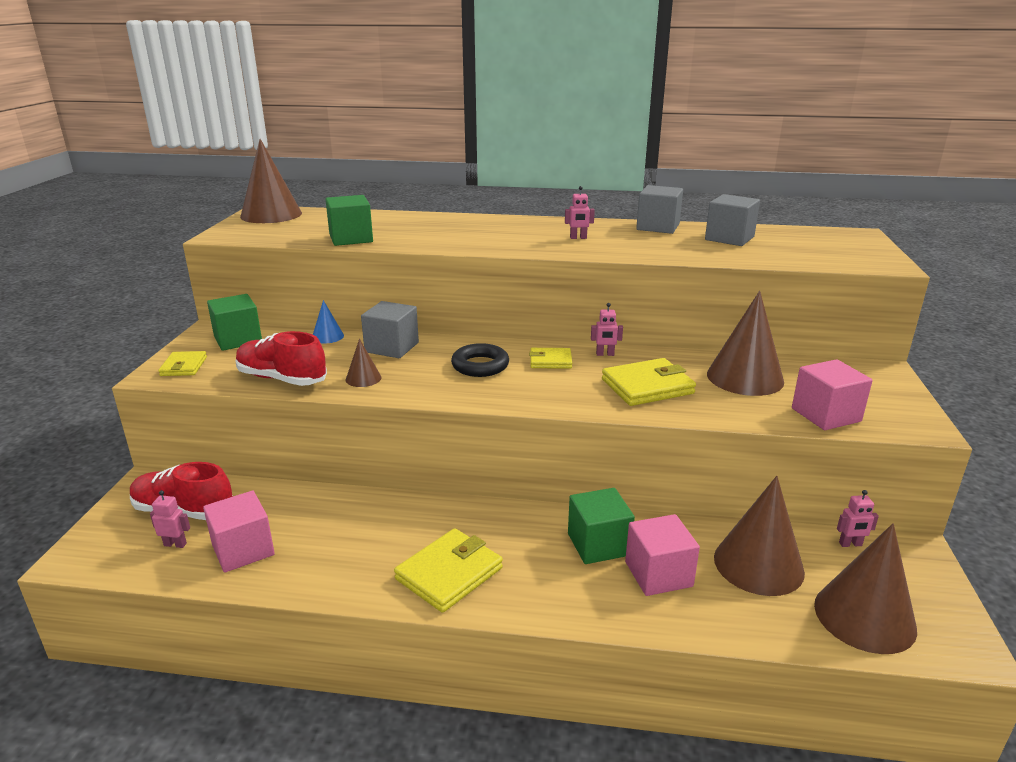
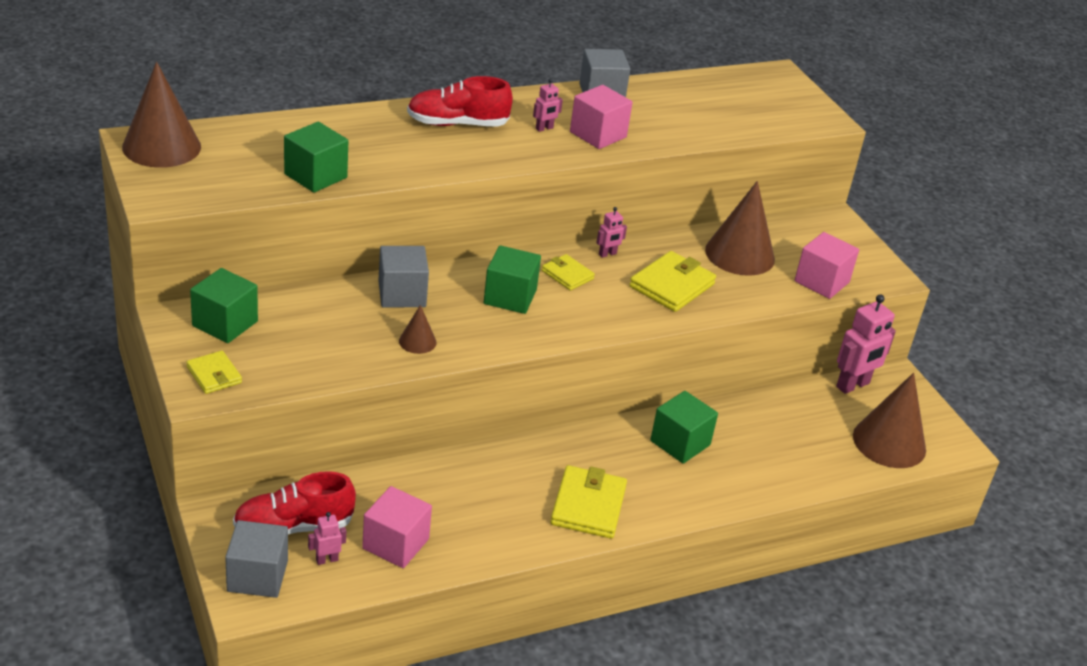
camera: 35 degrees left, 10 degrees up
red shoe [235,331,327,386] -> red shoe moved to [407,76,513,126]
blue cone [313,300,344,344] -> none
black ring [451,343,509,377] -> green cube [484,245,541,314]
yellow wallet [529,348,572,369] -> yellow wallet turned 75 degrees clockwise [542,254,595,290]
pink cube [625,514,700,596] -> pink cube moved to [570,85,633,149]
grey cube [705,194,760,246] -> grey cube moved to [225,520,288,598]
brown cone [714,476,805,596] -> none
pink robot [837,490,879,547] -> pink robot [836,294,896,394], size x2.03

